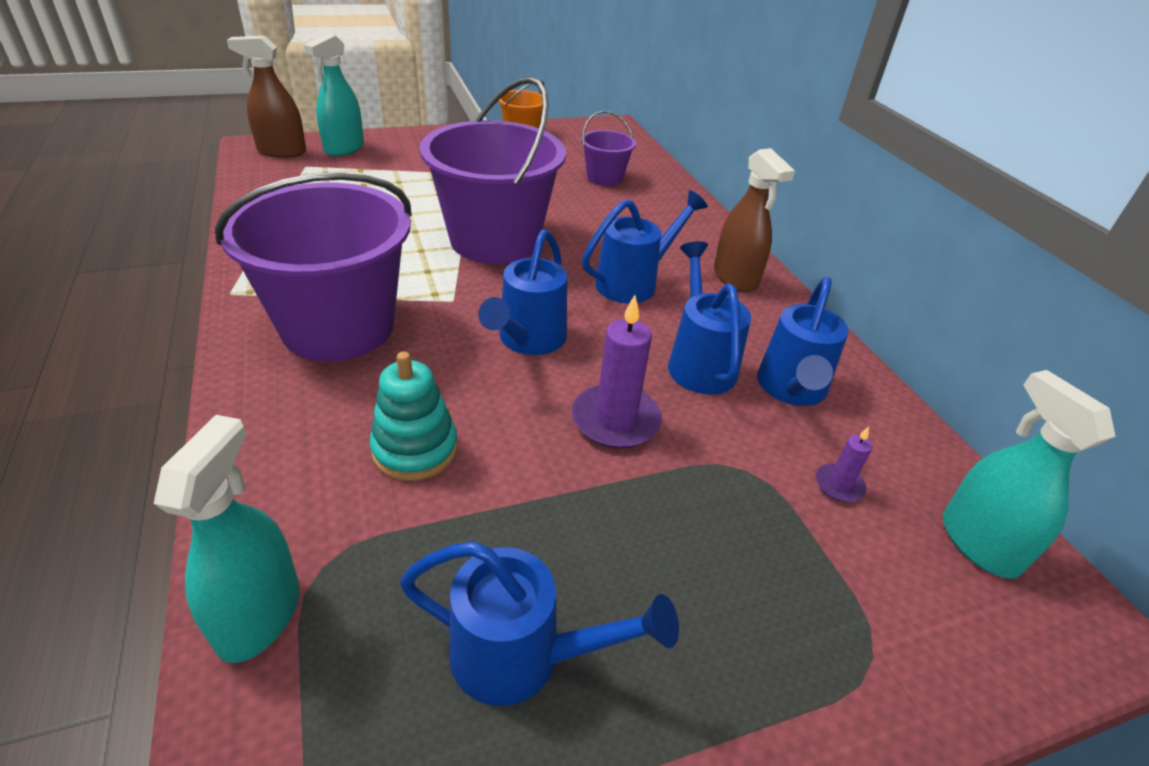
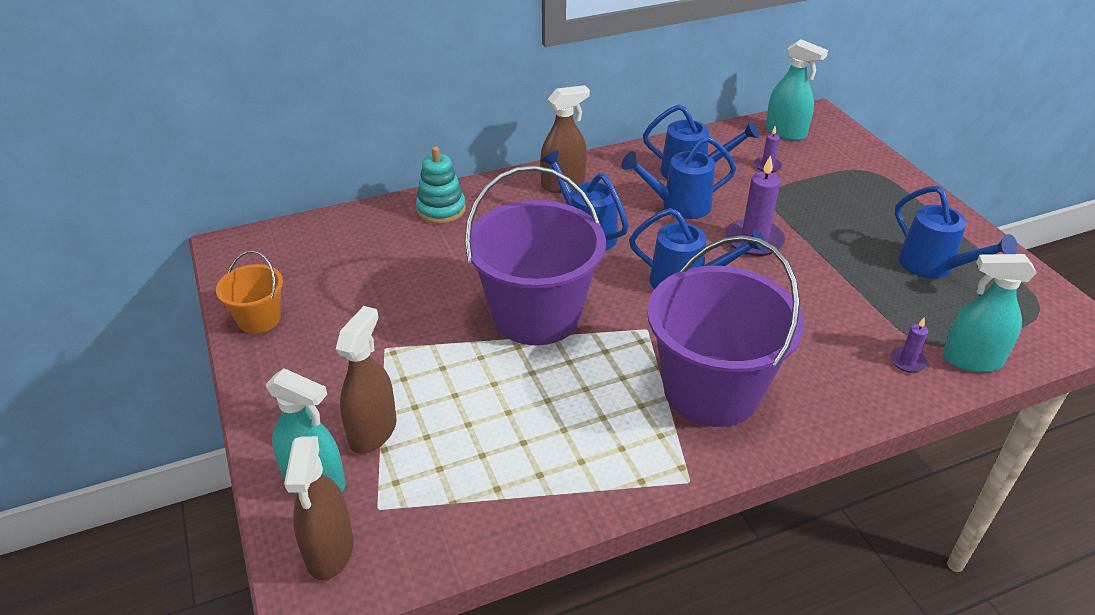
camera: 90 degrees left, 0 degrees up
turquoise stacking toy [369,351,458,481] -> turquoise stacking toy moved to [416,146,466,224]
blue watering can [400,541,679,706] -> blue watering can turned 135 degrees clockwise [895,186,1018,279]
purple bucket [581,111,636,186] -> none
turquoise spray bottle [943,370,1116,579] -> turquoise spray bottle turned 120 degrees counterclockwise [766,39,828,141]
none -> brown spray bottle [336,306,397,454]
none -> purple candle [890,318,928,373]

